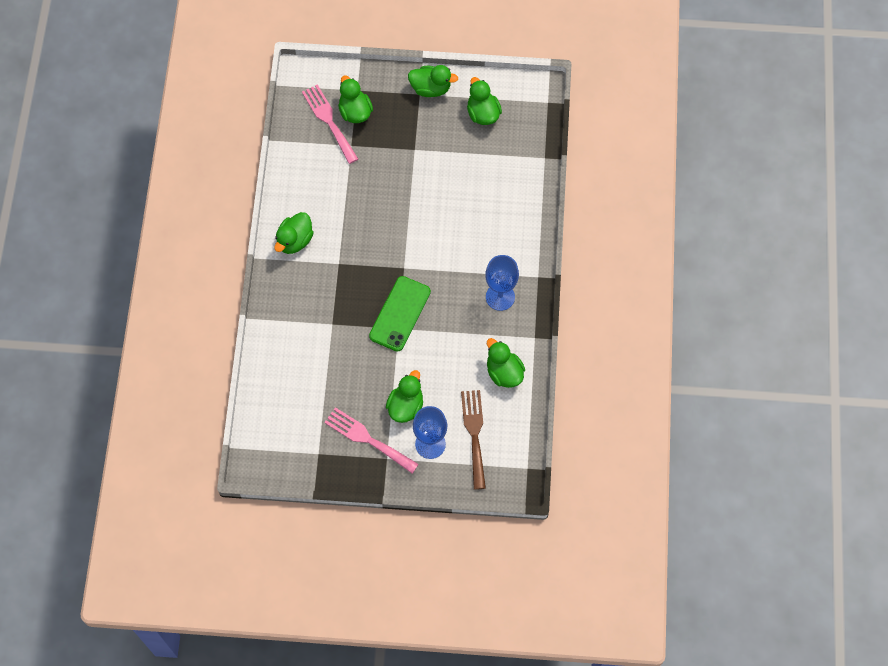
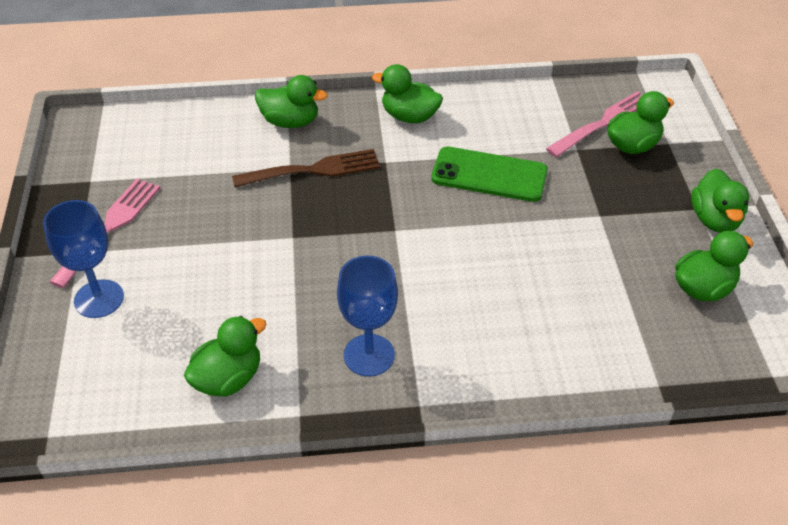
camera: 80 degrees right, 20 degrees down
green phone [369,276,431,352] -> green phone moved to [431,147,548,202]
green duck [386,370,423,423] -> green duck moved to [255,75,328,128]
brown fork [461,390,486,490] -> brown fork moved to [232,149,380,187]

